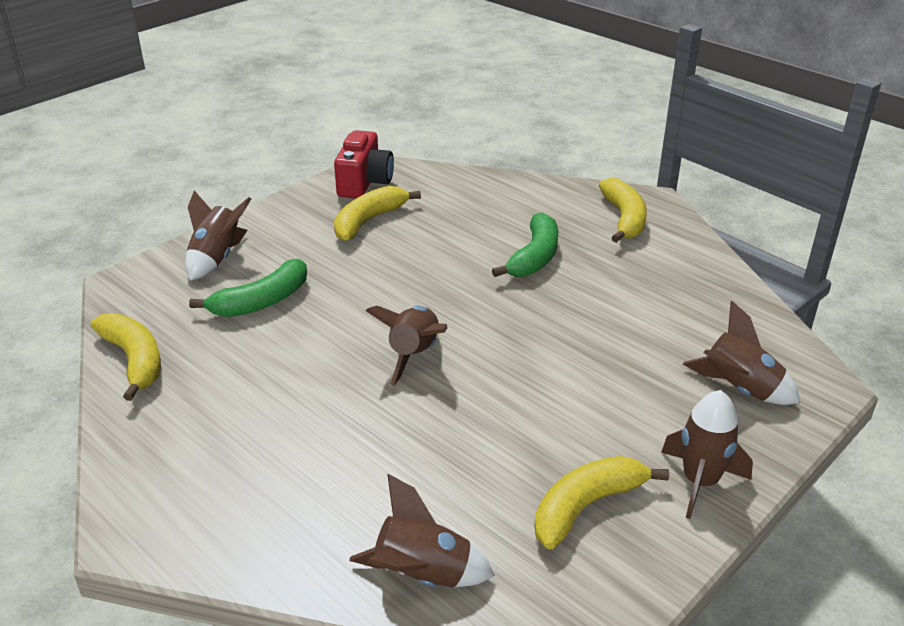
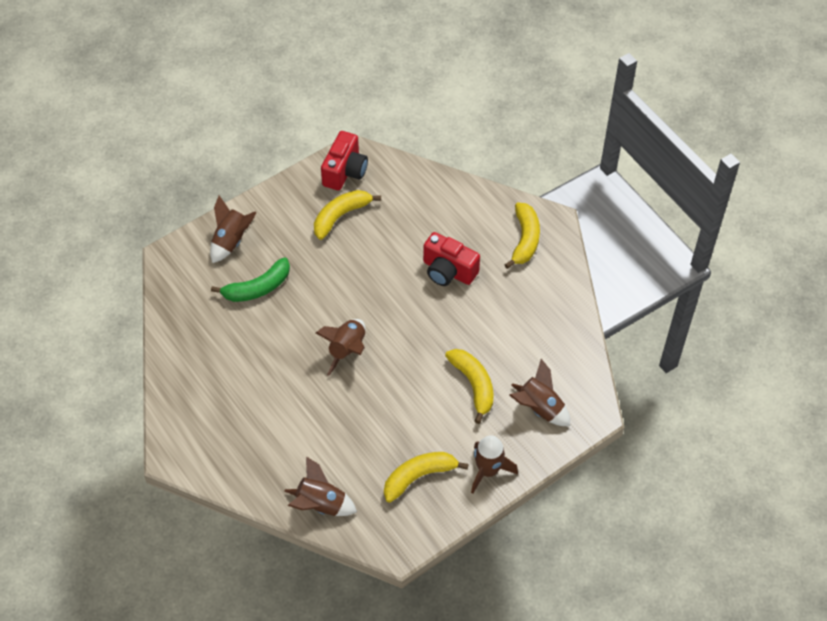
camera: 10 degrees right, 20 degrees up
yellow banana [91,313,161,401] -> yellow banana moved to [445,349,493,424]
green banana [492,212,559,277] -> red camera [423,232,480,286]

